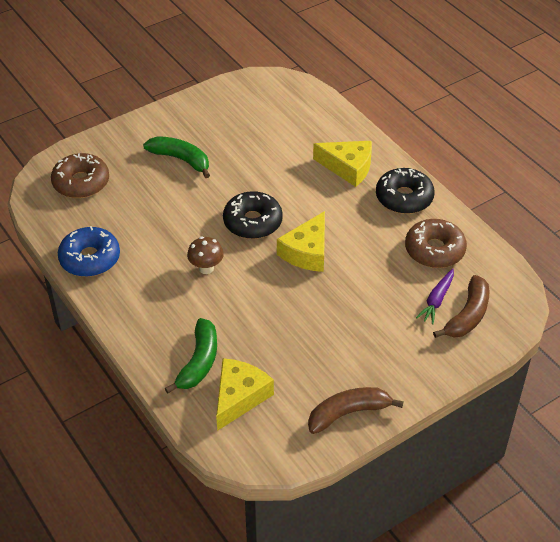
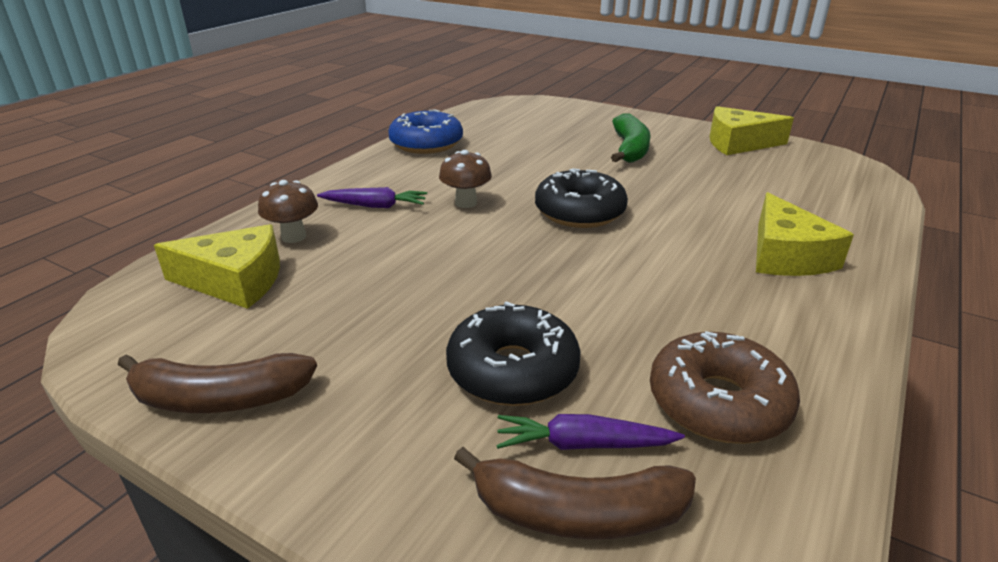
camera: 65 degrees right, 15 degrees down
brown donut [51,153,109,198] -> none
green banana [165,318,217,394] -> brown mushroom [258,180,318,243]
yellow cheese [277,211,325,272] -> yellow cheese moved to [709,106,794,155]
brown banana [308,387,404,434] -> brown banana turned 135 degrees clockwise [118,353,317,413]
black donut [376,168,435,214] -> black donut moved to [446,301,581,406]
none -> purple carrot [317,187,427,208]

